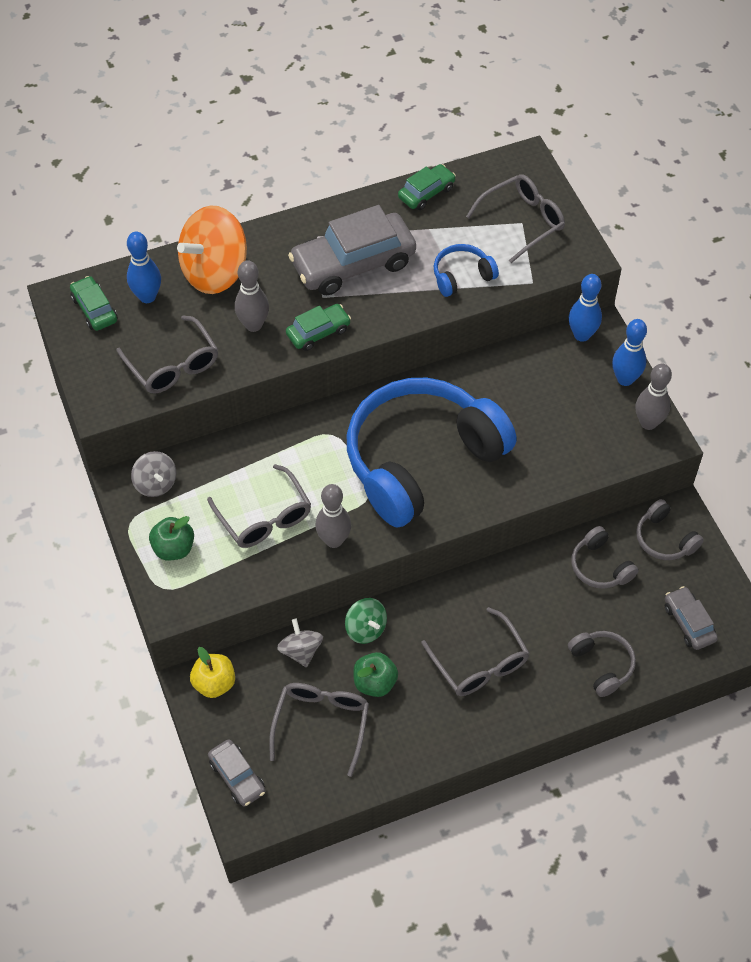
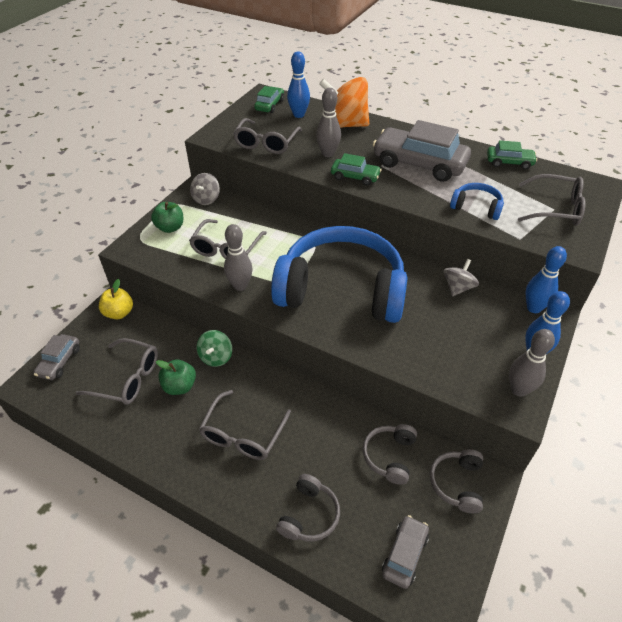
camera: 50 degrees right, 10 degrees down
grey glasses [269,683,369,777] -> grey glasses turned 45 degrees clockwise [76,338,158,405]
grey spinning top [277,619,323,667] -> grey spinning top moved to [444,259,479,296]

